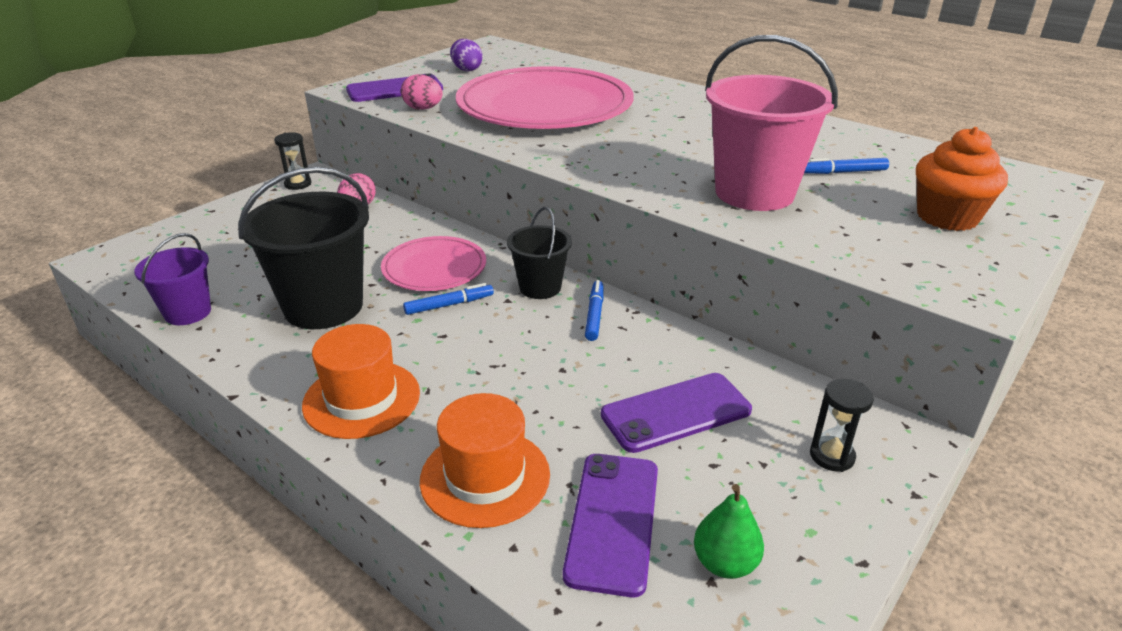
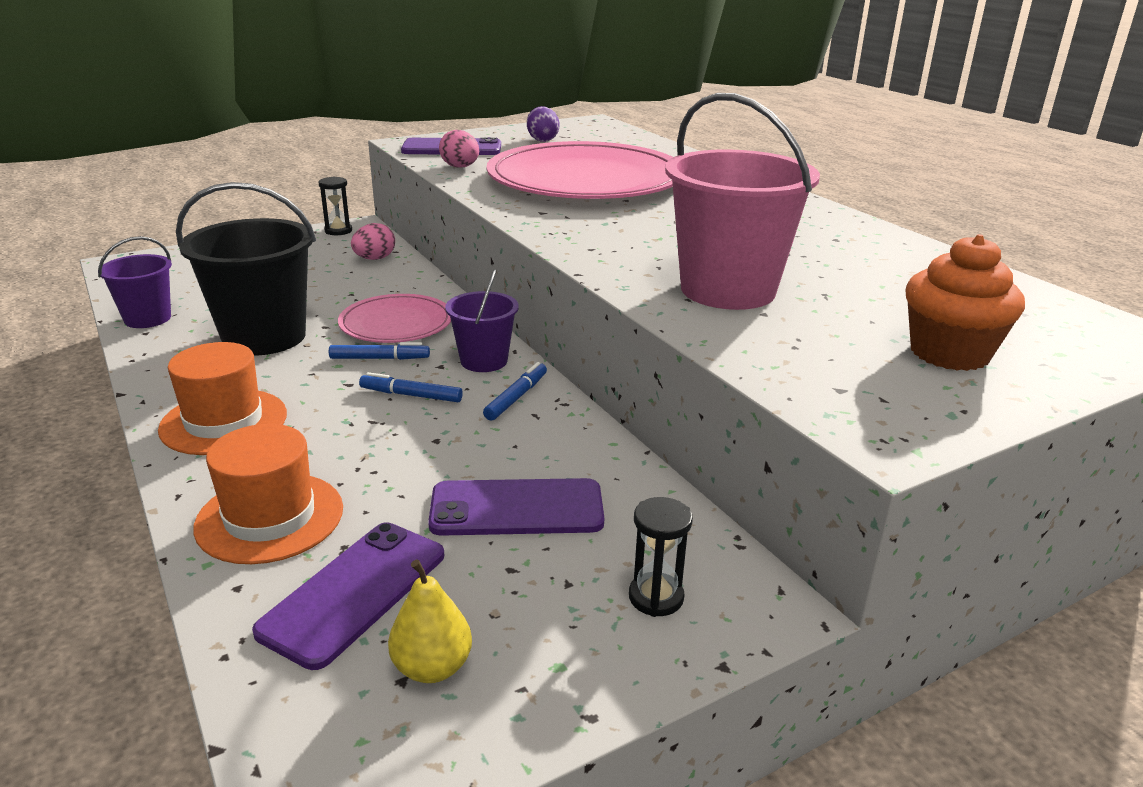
camera: 20 degrees right, 5 degrees down
black bucket [507,207,572,299] -> purple bucket [445,269,519,372]
green pear [694,484,764,579] -> yellow pear [388,559,472,683]
blue marker [804,158,889,174] -> blue marker moved to [359,372,463,402]

